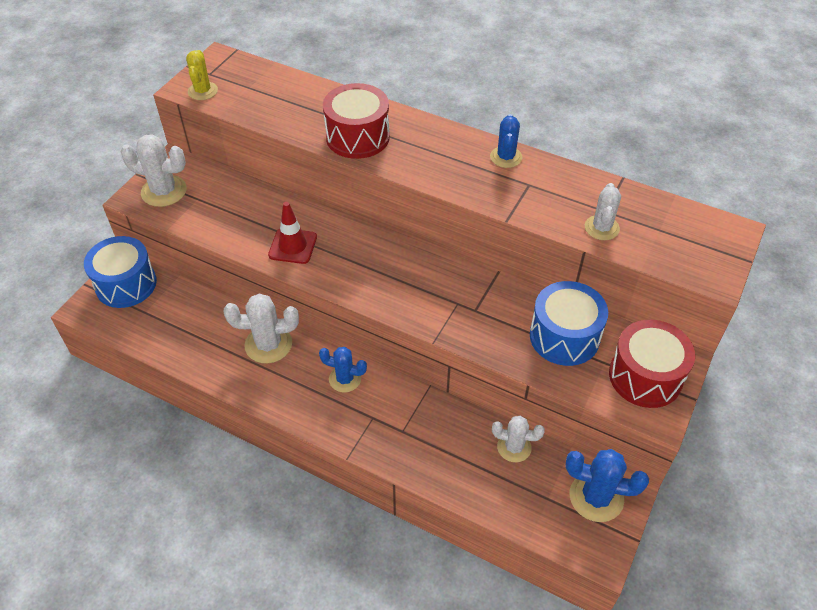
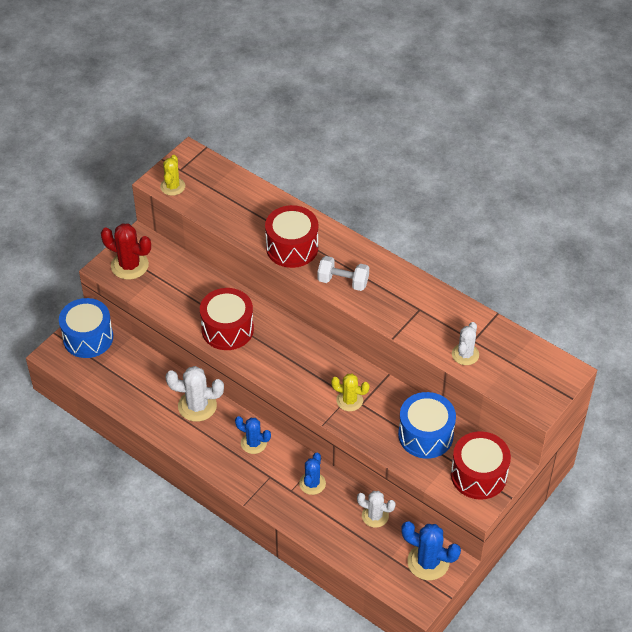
camera: 10 degrees right, 0 degrees up
white cactus [121,134,187,207] -> red cactus [101,223,151,280]
red traffic cone [268,202,317,264] -> red drum [200,288,254,350]
blue cactus [490,114,522,168] -> blue cactus moved to [299,453,326,495]
none -> white dumbbell [317,256,369,291]
none -> yellow cactus [331,374,370,411]

